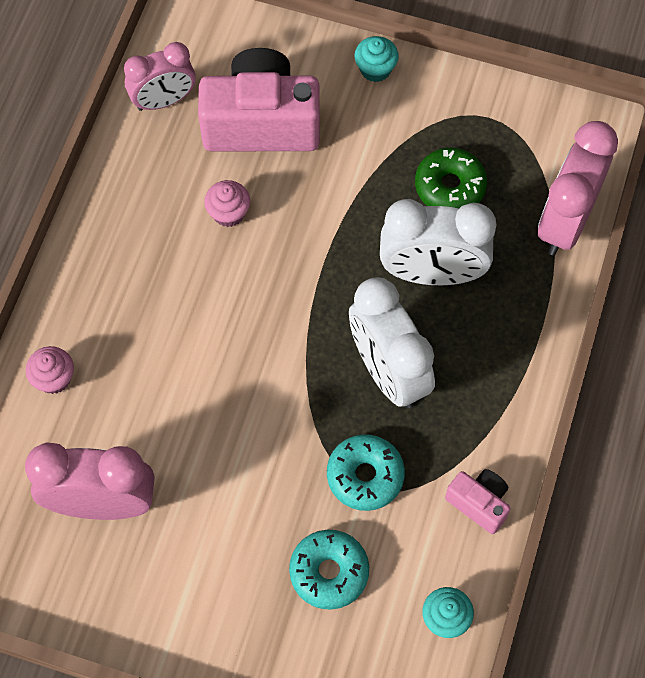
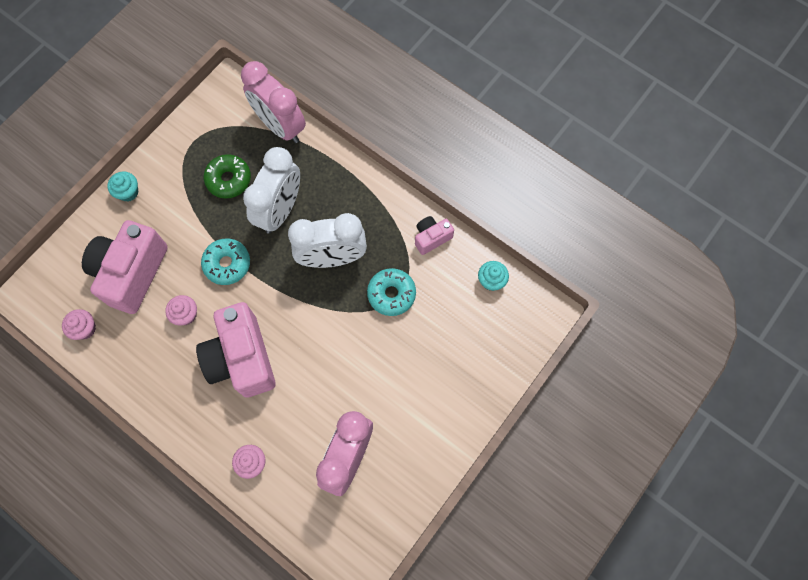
camera: 70 degrees left, 5 degrees up
pink clock [124,42,196,111] -> pink cupcake [62,309,96,340]
turquoise donut [289,530,369,610] -> turquoise donut moved to [201,239,250,285]
none -> pink camera [196,302,276,398]

